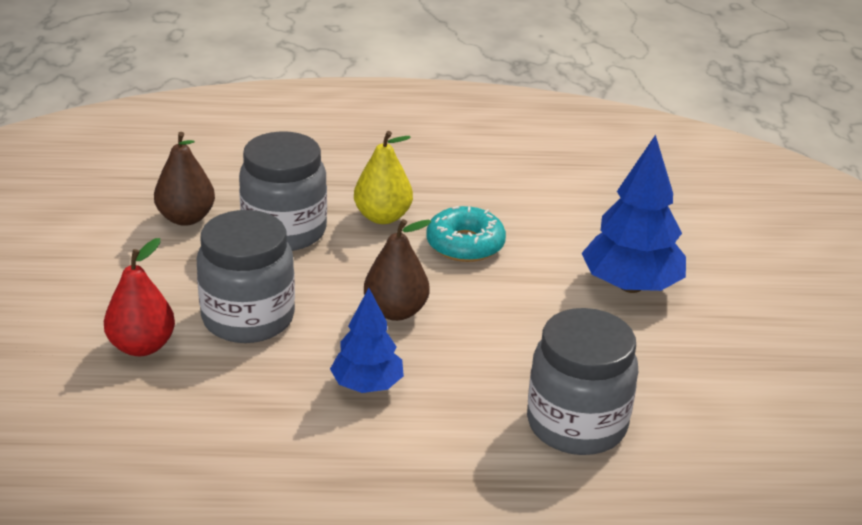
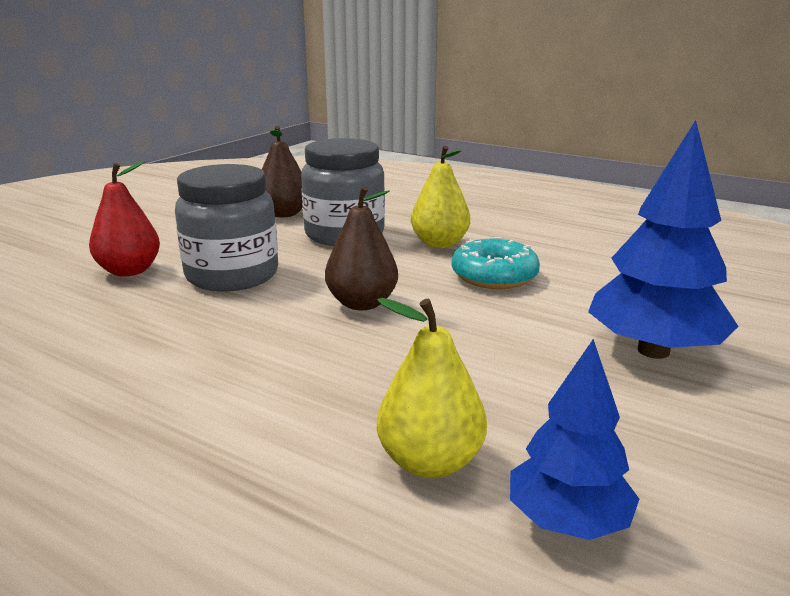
camera: 35 degrees right, 10 degrees down
blue tree [330,288,404,393] -> blue tree moved to [510,339,639,540]
grey jar [527,308,638,455] -> yellow pear [377,298,487,478]

